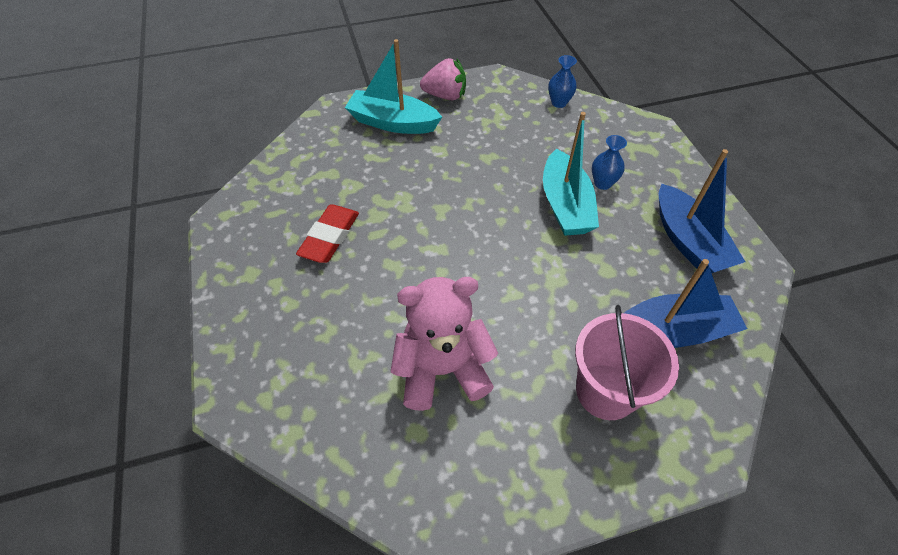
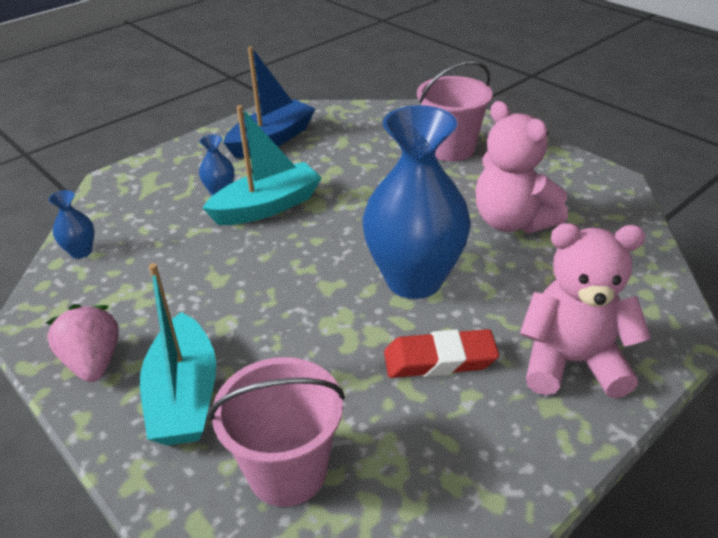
camera: 115 degrees left, 15 degrees down
blue boat [624,259,747,348] -> none
none -> pink bucket [209,357,345,507]
none -> blue vase [363,105,471,299]
none -> pink teddy bear [520,223,651,398]

